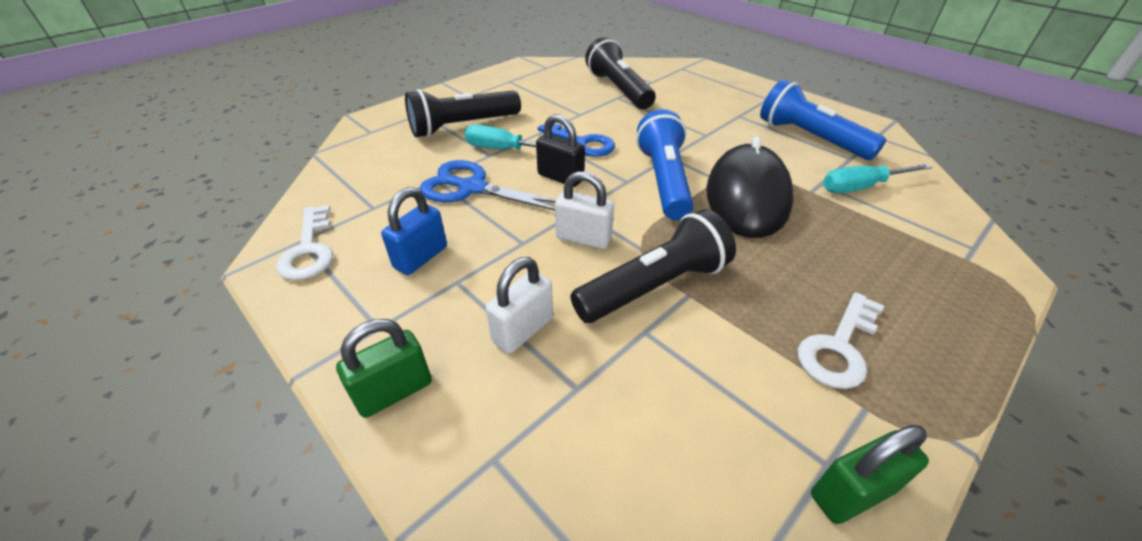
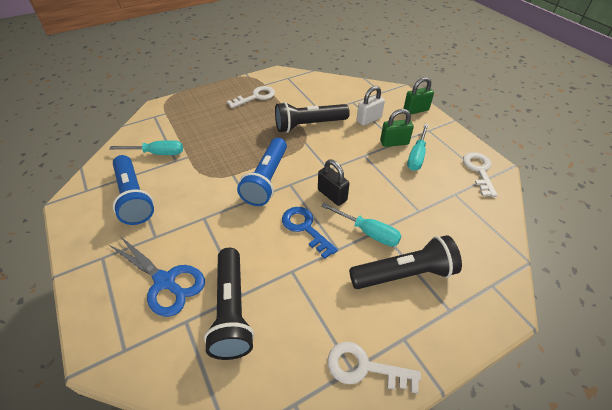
camera: 165 degrees left, 5 degrees up
blue padlock [381,187,447,275] -> turquoise screwdriver [407,124,429,171]
blue scissors [420,160,557,211] -> blue scissors moved to [108,235,205,317]
white padlock [555,171,614,249] -> none
black mouse [706,136,793,238] -> none
green padlock [811,425,929,524] -> green padlock moved to [380,109,414,147]
none -> white key [328,342,421,394]

